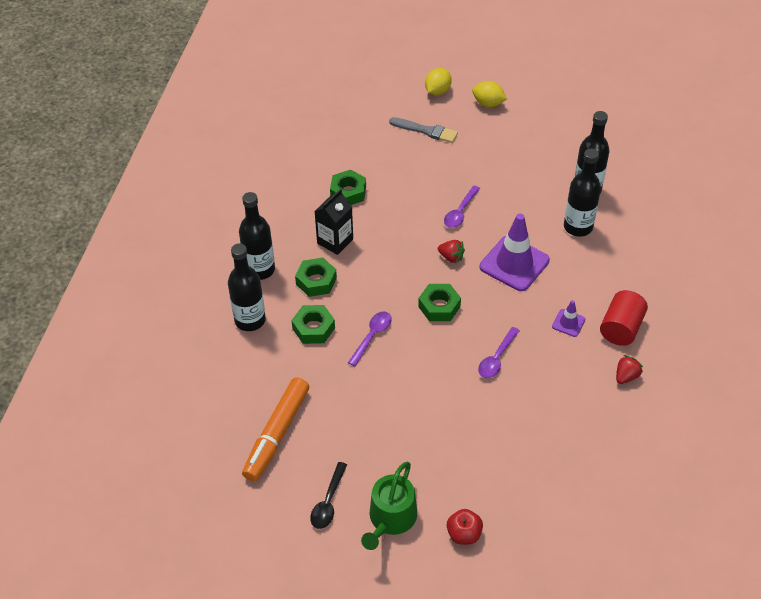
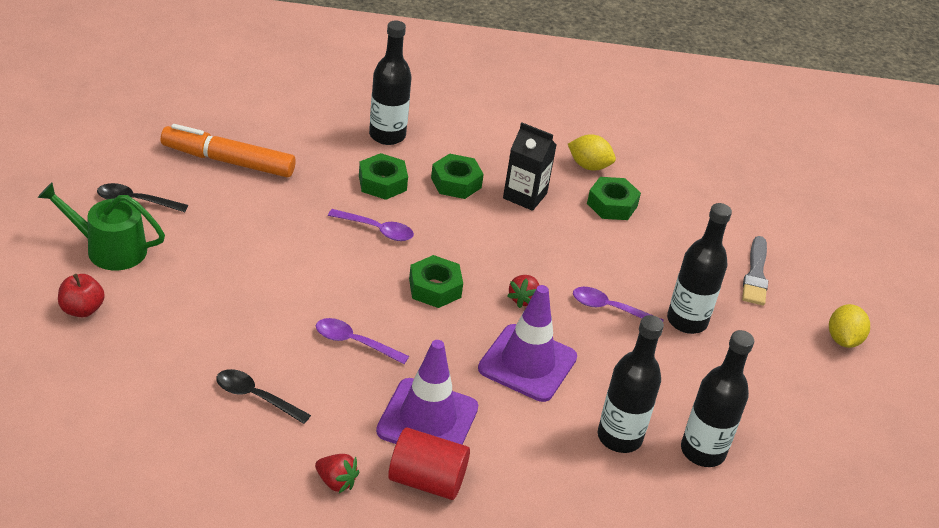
camera: 75 degrees right, 10 degrees down
black bottle [239,192,275,280] -> black bottle moved to [667,203,732,334]
yellow lemon [425,68,452,95] -> yellow lemon moved to [568,134,616,171]
purple traffic cone [552,300,585,337] -> purple traffic cone [376,340,478,445], size x2.10
none -> black spoon [216,369,311,424]

